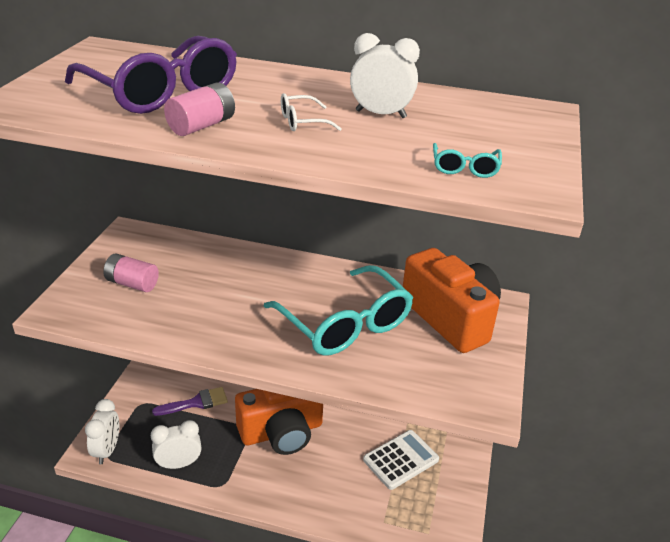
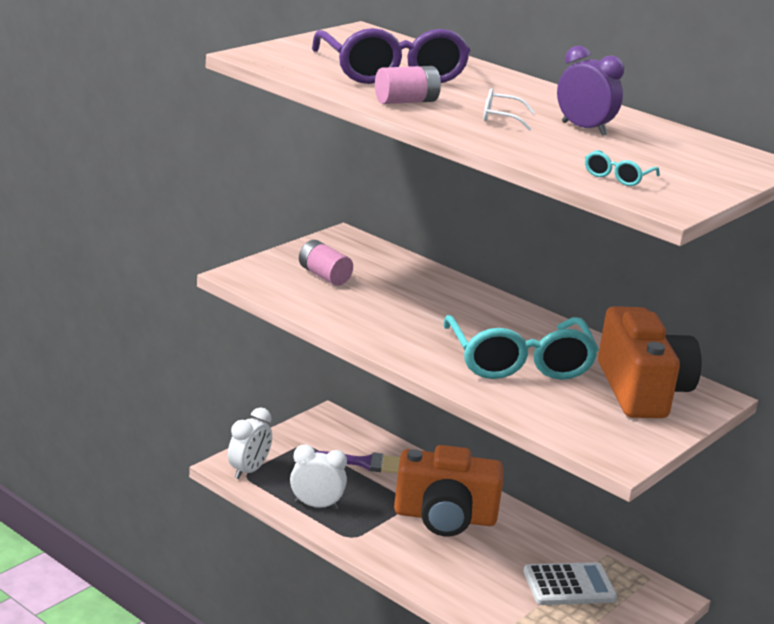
camera: 25 degrees right, 10 degrees down
white clock [350,33,420,118] -> purple clock [557,46,624,136]

